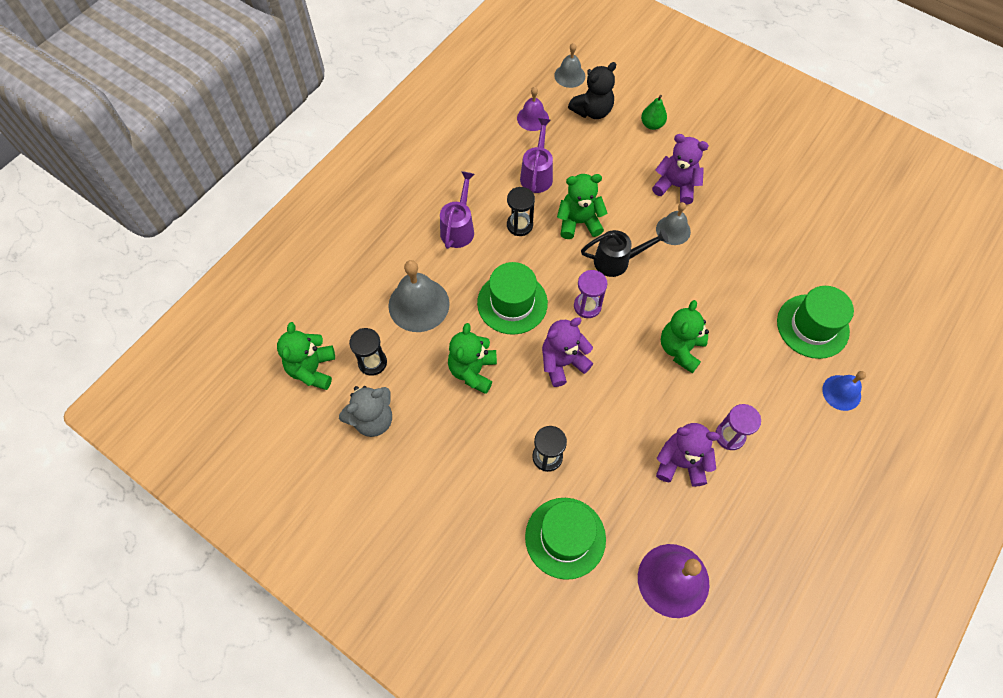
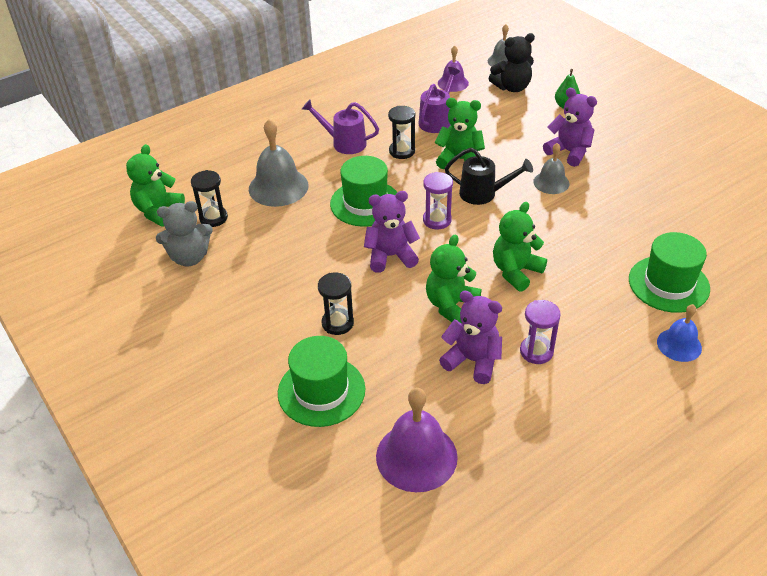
camera: 20 degrees right, 20 degrees down
purple watering can [440,171,475,249] -> purple watering can turned 105 degrees counterclockwise [302,99,379,154]
green teddy bear [448,323,497,394] -> green teddy bear moved to [426,235,481,323]

